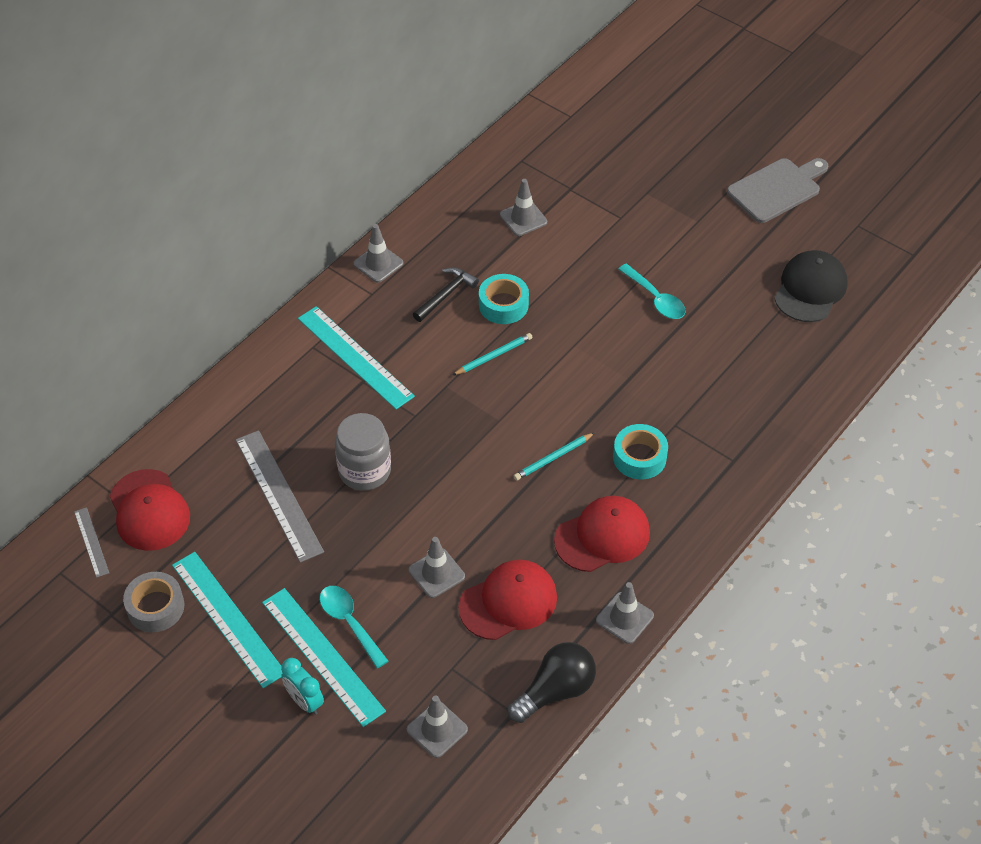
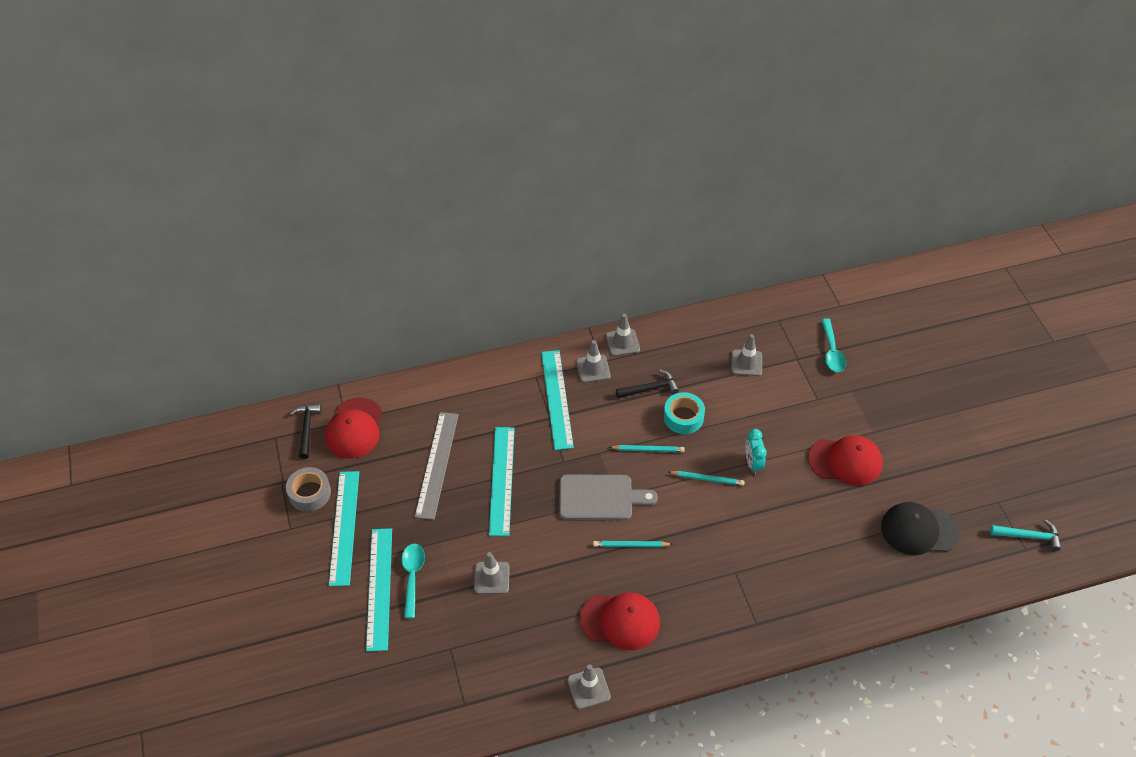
camera: 35 degrees right, 0 degrees up
grey ruler [74,507,109,578] -> black hammer [290,403,322,459]
turquoise clock [281,658,324,715] -> turquoise clock moved to [745,429,767,475]
grey jar [335,413,391,491] -> turquoise ruler [489,427,515,536]
grey traffic cone [407,695,468,758] -> grey traffic cone moved to [576,340,611,383]
red cap [459,559,557,640] -> red cap moved to [808,435,883,486]
black light bulb [508,642,596,723] -> none
turquoise tape [613,424,668,480] -> none
turquoise spoon [618,264,686,319] -> turquoise spoon moved to [821,318,846,372]
grey cutting board [727,158,828,223] -> grey cutting board moved to [559,474,658,520]
black cap [774,250,848,322] -> black cap turned 150 degrees counterclockwise [881,502,959,555]
none -> turquoise pencil [668,471,745,486]
none -> turquoise hammer [990,520,1061,551]

